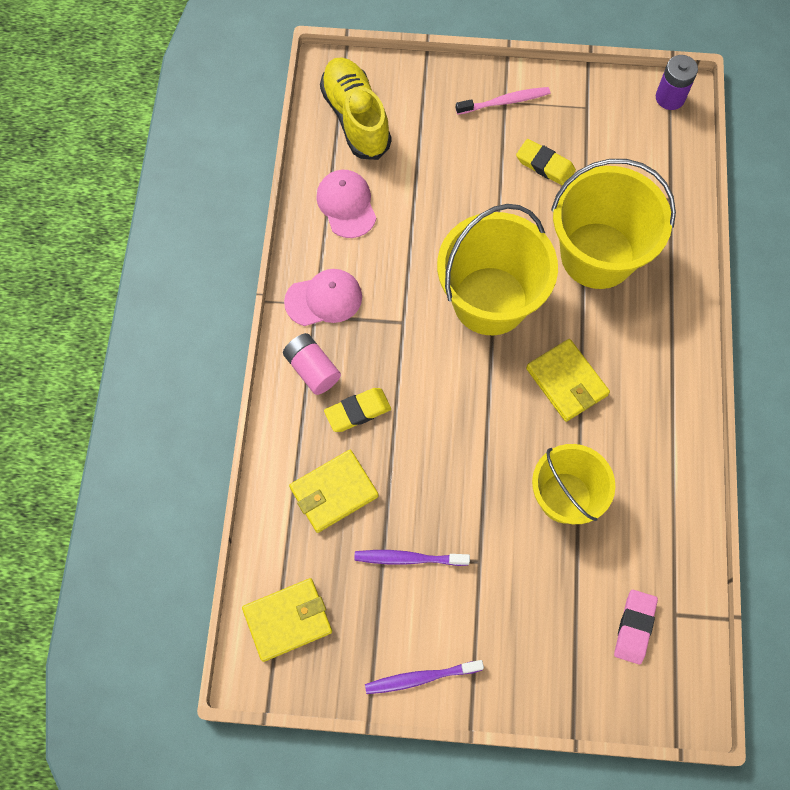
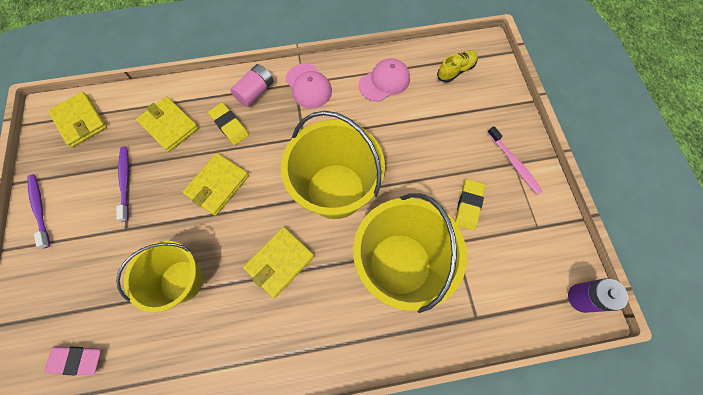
camera: 75 degrees right, 0 degrees up
yellow shoe [320,57,391,160] -> yellow shoe [437,50,478,82], size x0.55
none -> yellow wallet [182,153,249,216]

